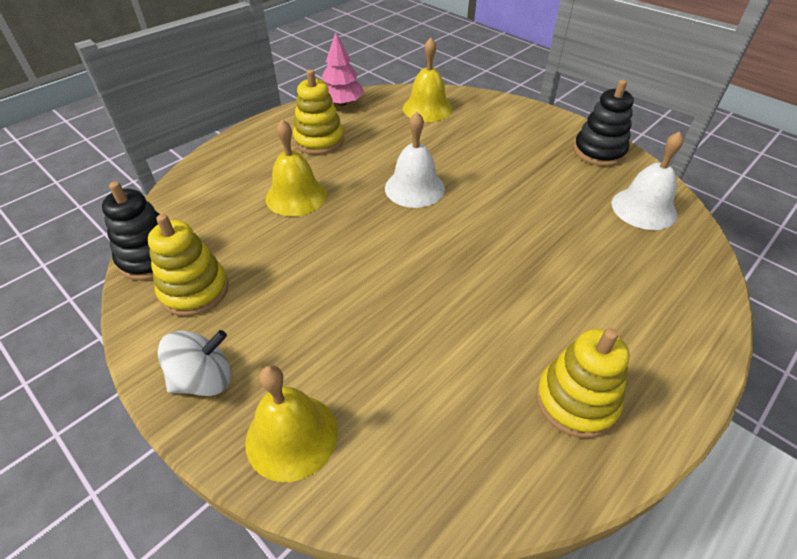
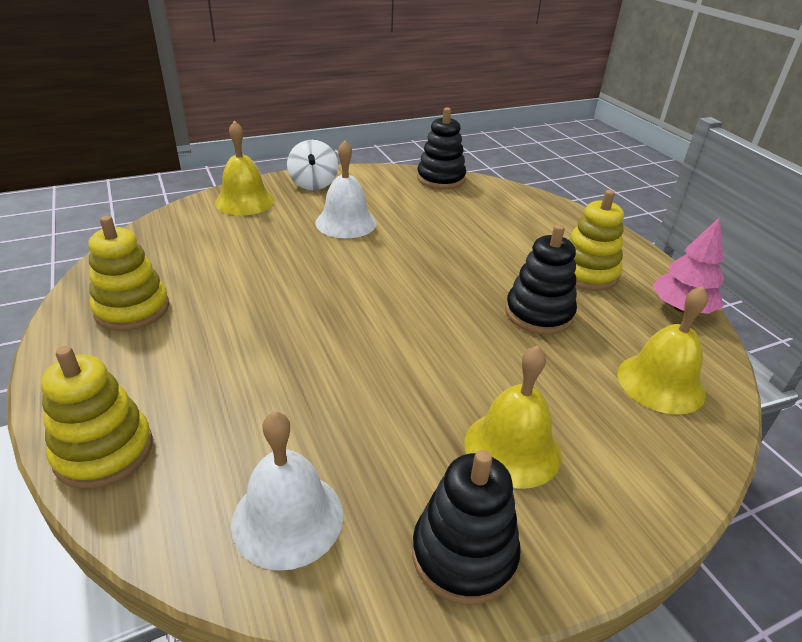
camera: 110 degrees right, 10 degrees down
yellow stacking toy [148,214,229,316] -> yellow stacking toy moved to [41,346,153,489]
yellow bell [266,119,327,216] -> yellow bell moved to [464,345,562,489]
white bell [385,112,445,208] -> white bell moved to [316,140,377,238]
none -> black stacking toy [505,224,577,335]

